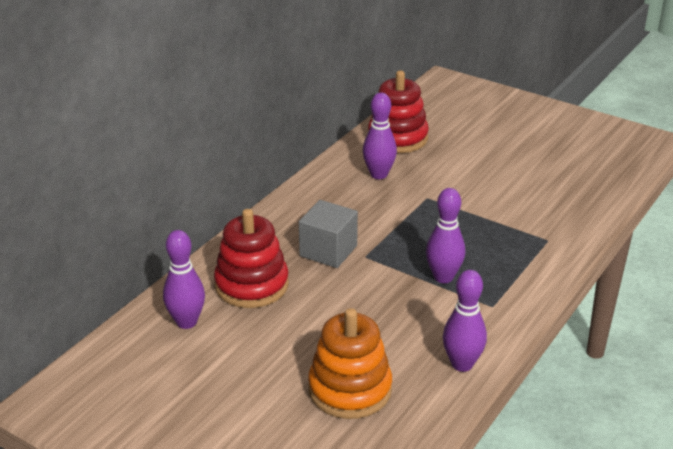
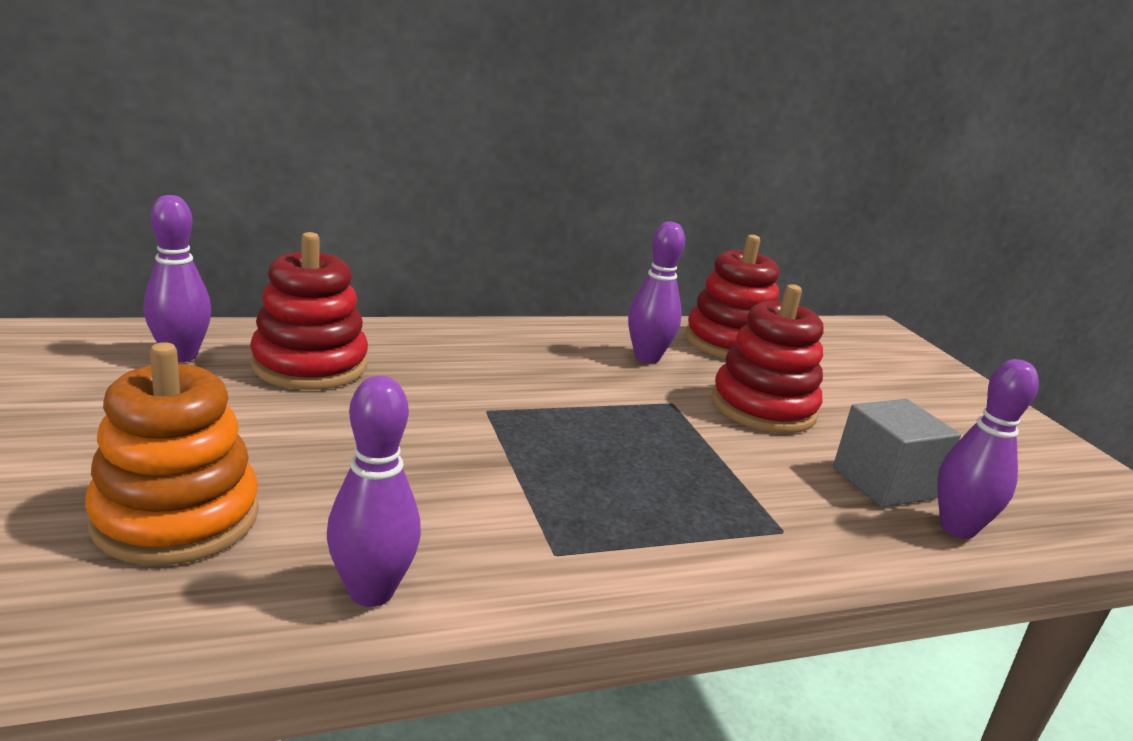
camera: 35 degrees right, 10 degrees down
grey cube [299,200,358,268] -> grey cube moved to [833,399,961,507]
purple bowling pin [426,188,465,283] -> purple bowling pin moved to [937,359,1039,539]
none -> red stacking toy [712,284,824,433]

